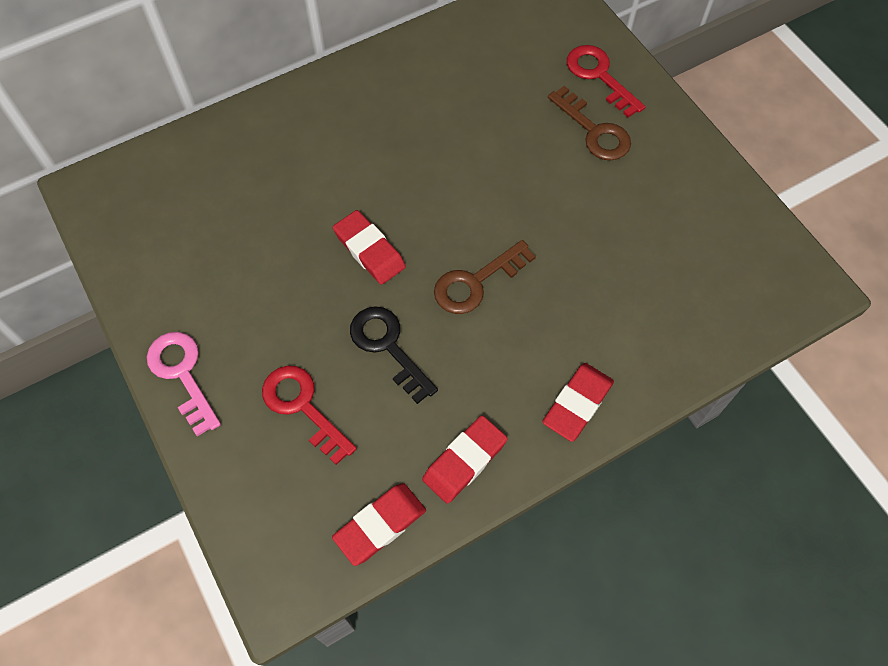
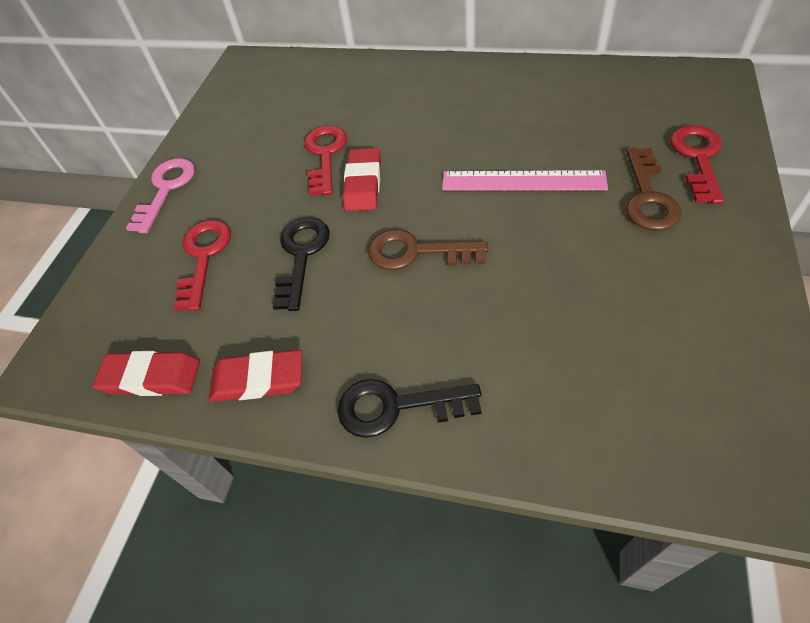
camera: 50 degrees right, 10 degrees down
red eraser [542,363,614,442] -> black key [337,379,481,438]
none -> red key [304,125,347,196]
none -> pink ruler [442,170,608,191]

